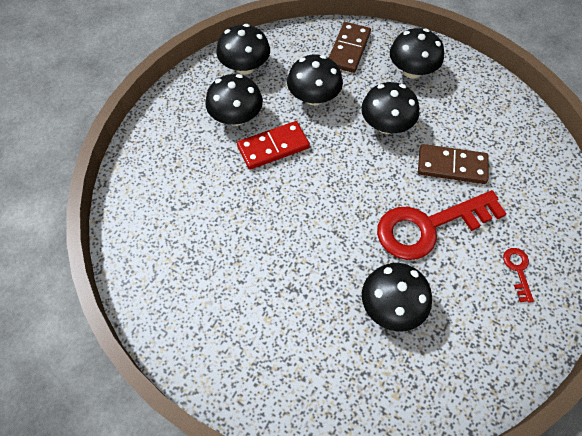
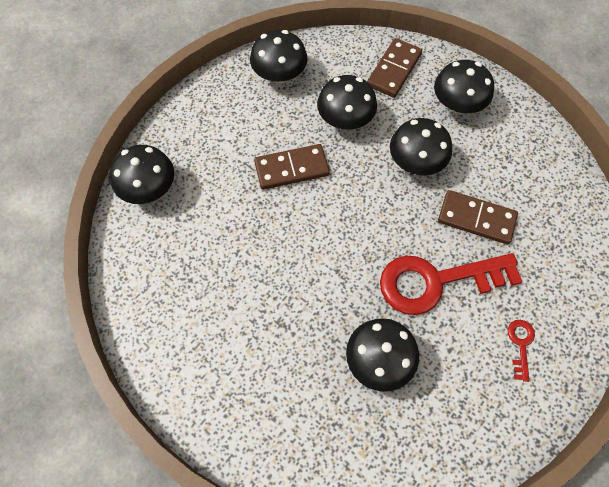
camera: 10 degrees right, 5 degrees up
black mushroom [205,74,263,126] -> black mushroom moved to [110,145,175,204]
red domino [237,121,310,170] -> brown domino [254,144,330,190]

